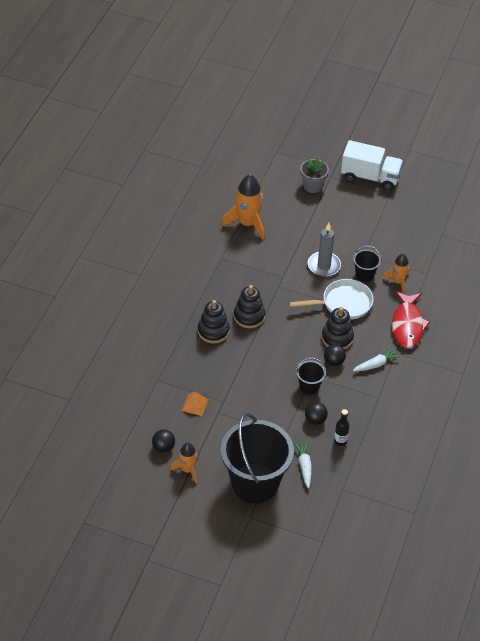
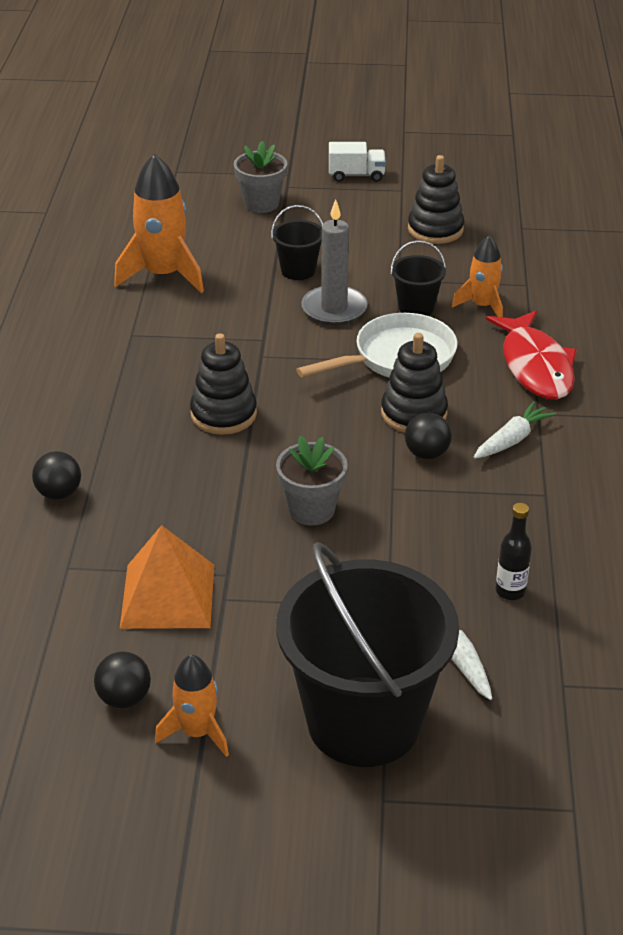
camera: 15 degrees left, 10 degrees down
orange pyramid [182,391,208,416] -> orange pyramid [120,525,214,629], size x1.80
black stacking toy [198,300,230,344] -> black stacking toy moved to [408,155,464,244]
black bucket [296,358,326,395] -> black bucket moved to [271,205,323,280]
black ball [305,402,328,425] -> black ball moved to [32,451,81,500]
white truck [341,140,403,191] -> white truck [329,142,386,182], size x0.54
none -> grey flower pot [276,436,348,526]

